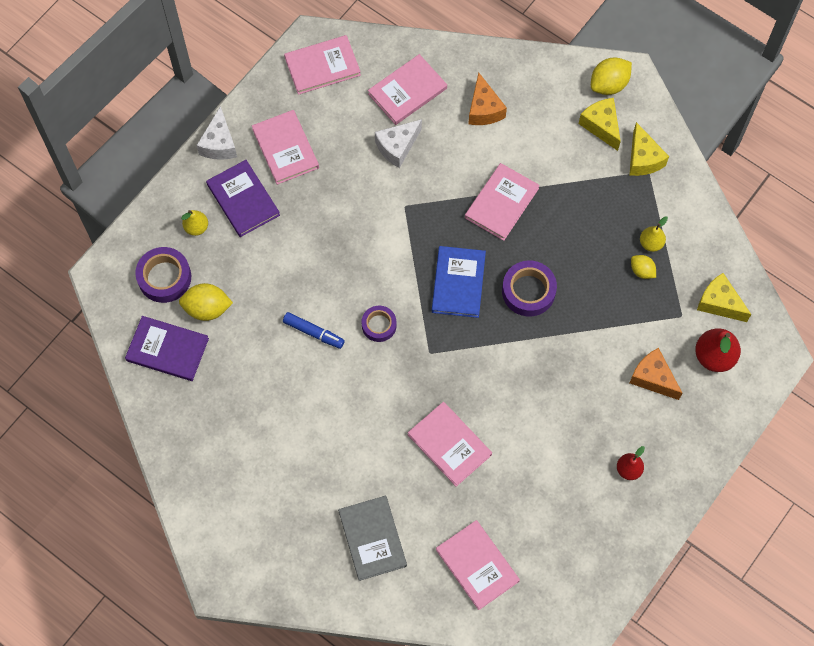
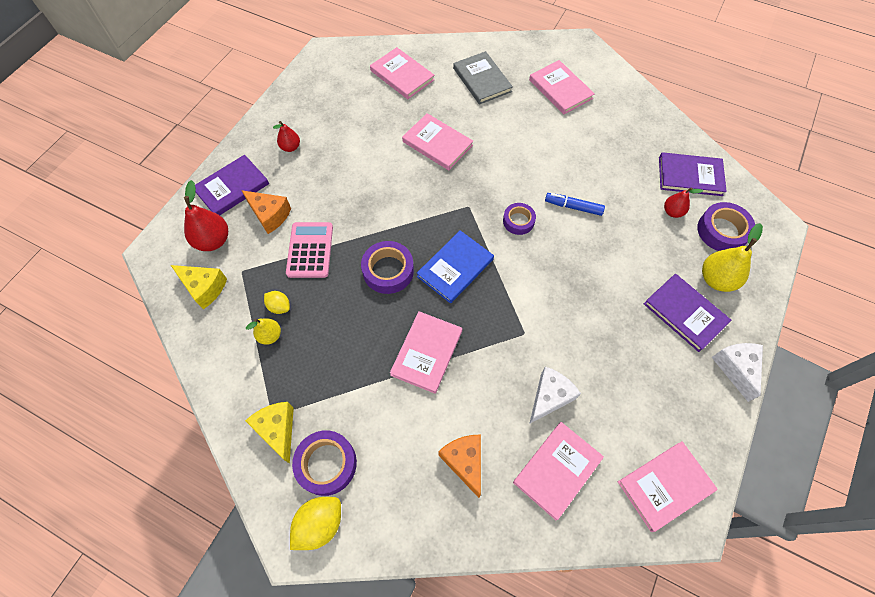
camera: 170 degrees right, 5 degrees down
yellow lemon [179,283,233,321] -> red pear [664,187,703,218]
yellow pear [181,210,208,236] -> yellow pear [702,223,763,292], size x1.67
pink book [252,110,319,185] -> pink book moved to [529,60,595,114]
blue book [432,246,486,318] -> blue book turned 45 degrees clockwise [417,230,494,304]
yellow cheese [579,98,621,151] -> purple tape [292,430,357,496]
none -> purple book [195,155,269,215]
none -> pink calculator [286,222,333,278]

